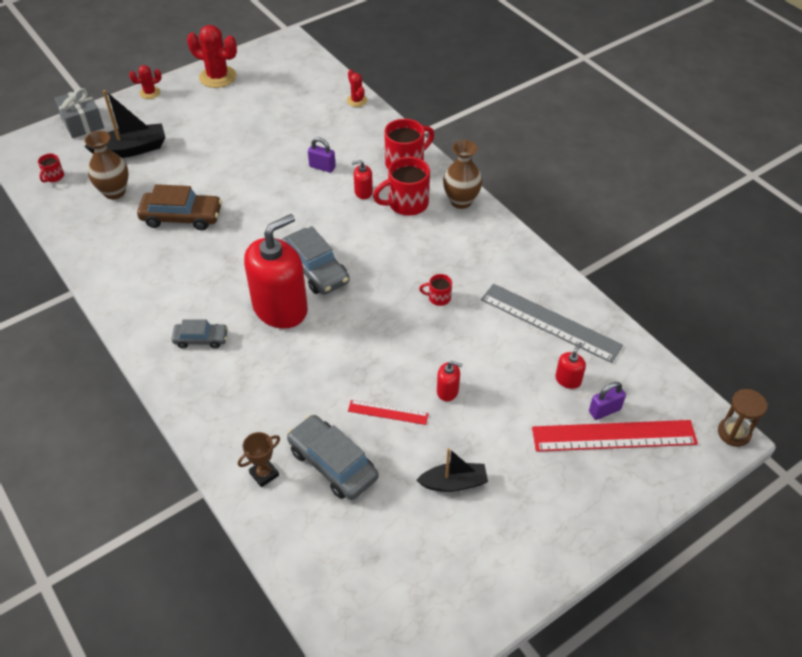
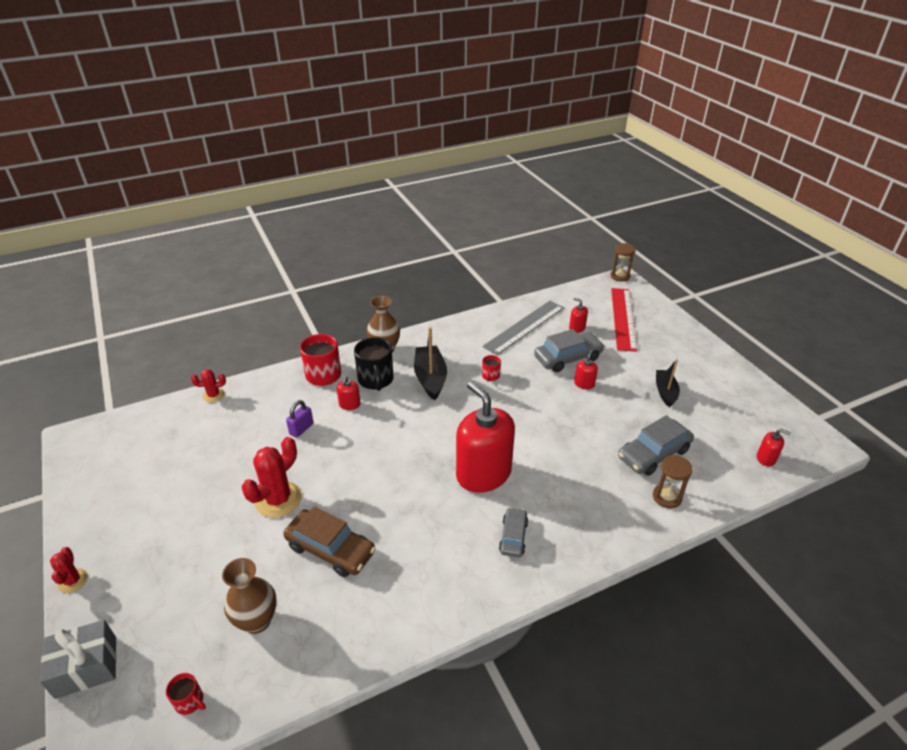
camera: 80 degrees left, 10 degrees down
black boat [84,90,165,158] -> black boat moved to [414,327,447,400]
brown car [137,184,222,230] -> brown car turned 105 degrees clockwise [283,507,376,577]
red cactus [187,25,237,88] -> red cactus moved to [242,437,302,518]
brown trophy [238,432,280,487] -> brown hourglass [653,455,693,509]
grey car [281,226,349,295] -> grey car moved to [534,329,605,372]
red ruler [348,400,429,425] -> none
red mug [373,157,430,216] -> black mug [354,337,394,391]
purple padlock [589,382,626,420] -> none
none -> red soap dispenser [757,429,791,466]

